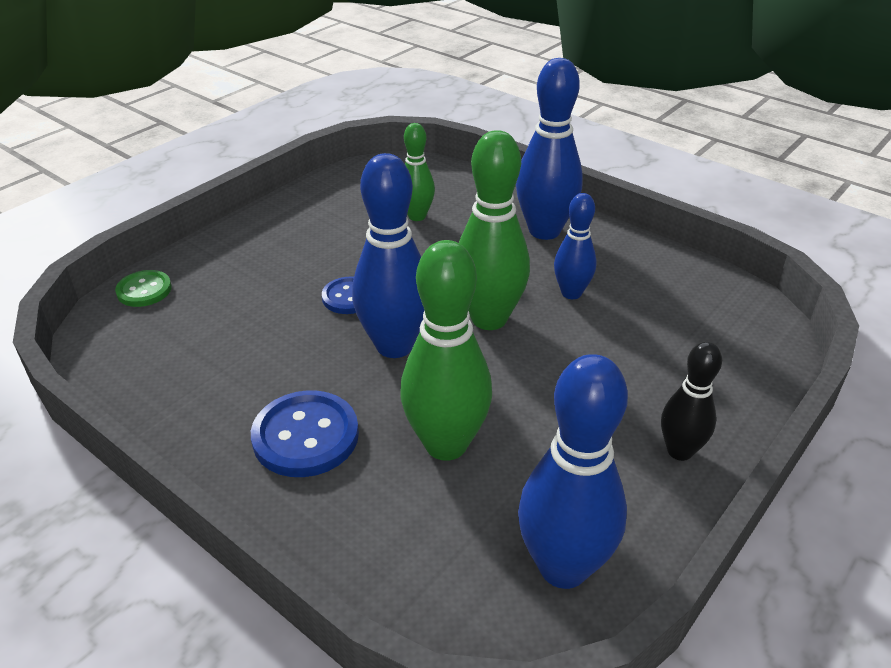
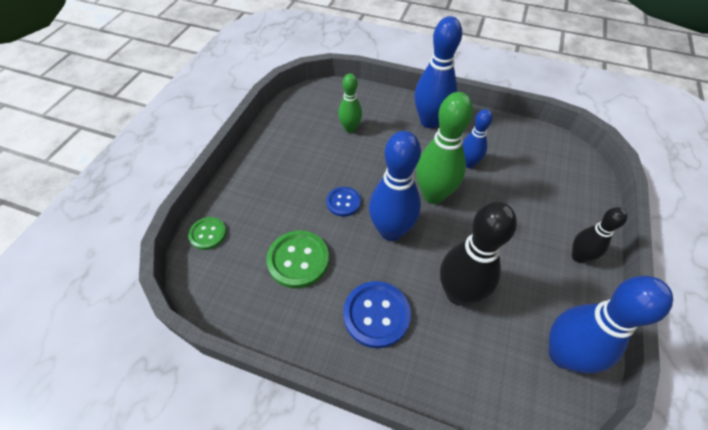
camera: 20 degrees left, 15 degrees up
green bowling pin [400,240,492,461] -> black bowling pin [440,202,517,306]
none -> green button [266,231,329,288]

